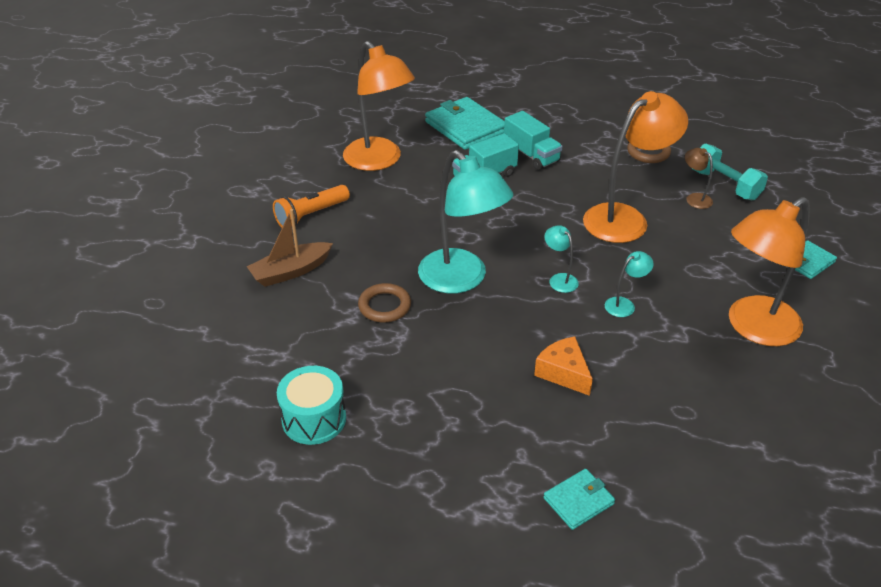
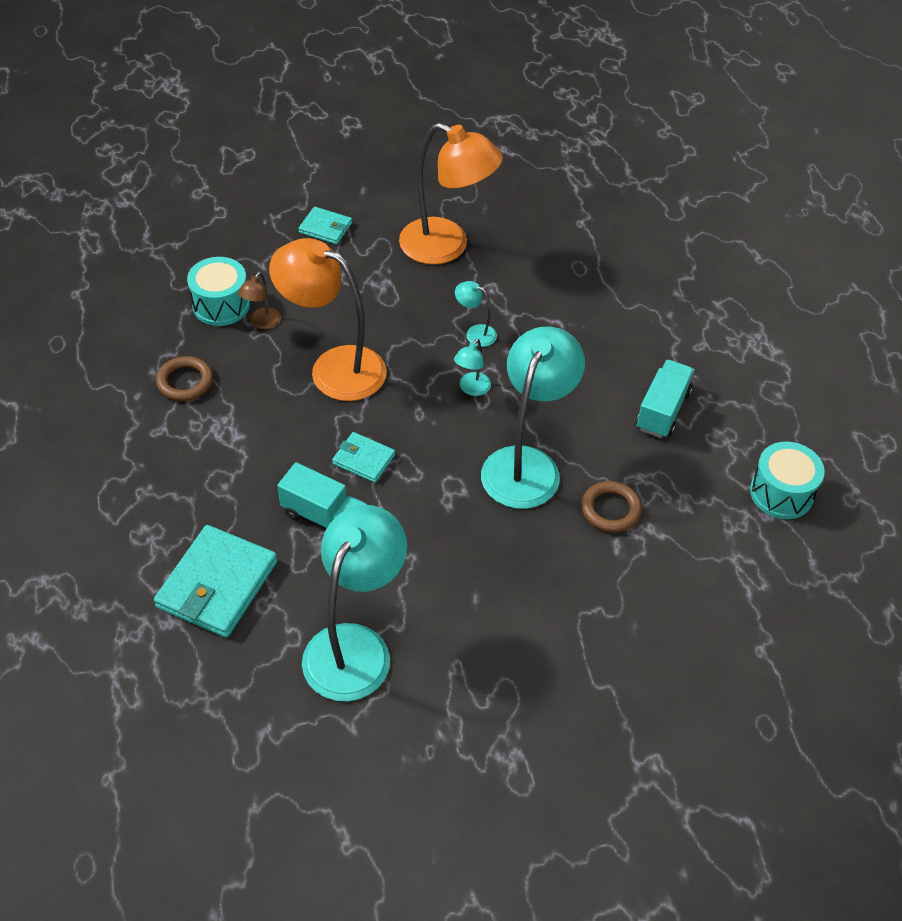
camera: 120 degrees left, 10 degrees up
brown boat [247,209,333,287] -> none
orange flashlight [273,185,350,227] -> none
orange lamp [343,41,415,171] -> turquoise lamp [302,505,407,701]
turquoise truck [504,111,562,170] -> turquoise truck moved to [636,360,695,438]
orange cheese [534,336,593,396] -> none
turquoise wallet [543,469,615,530] -> turquoise wallet moved to [332,432,395,483]
turquoise dumbbell [693,144,768,200] -> turquoise drum [187,257,250,326]

